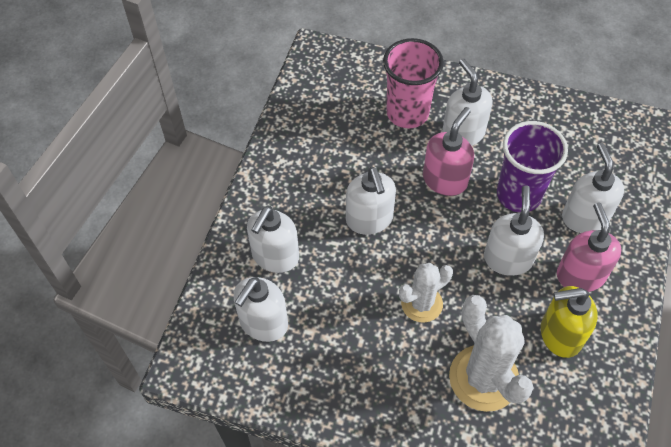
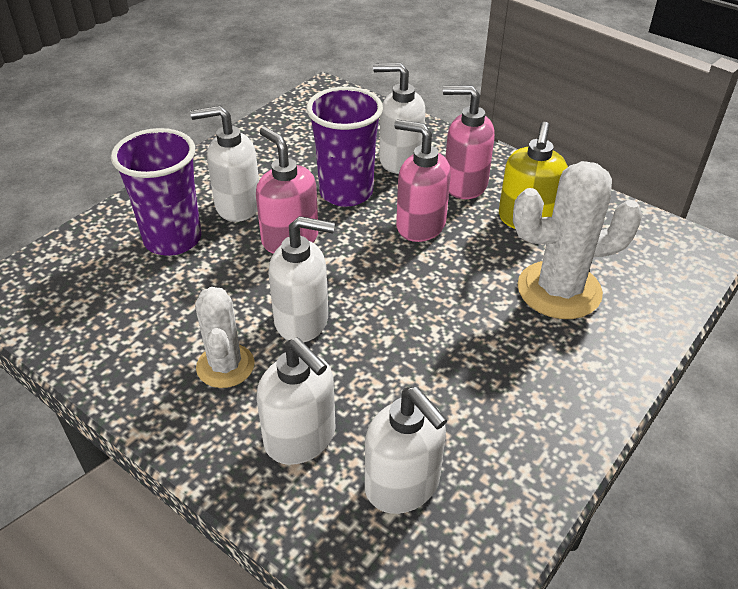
camera: 70 degrees left, 15 degrees down
pink cup [383,38,444,128] -> purple cup [111,128,201,256]
white cactus [399,263,453,323] -> white cactus moved to [195,287,255,388]
white soap dispenser [484,185,544,276] -> pink soap dispenser [394,120,451,242]

